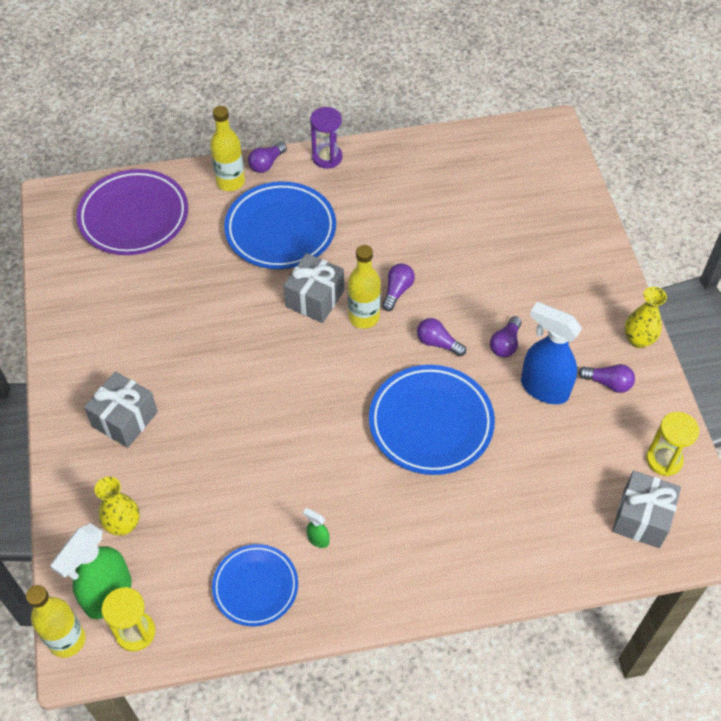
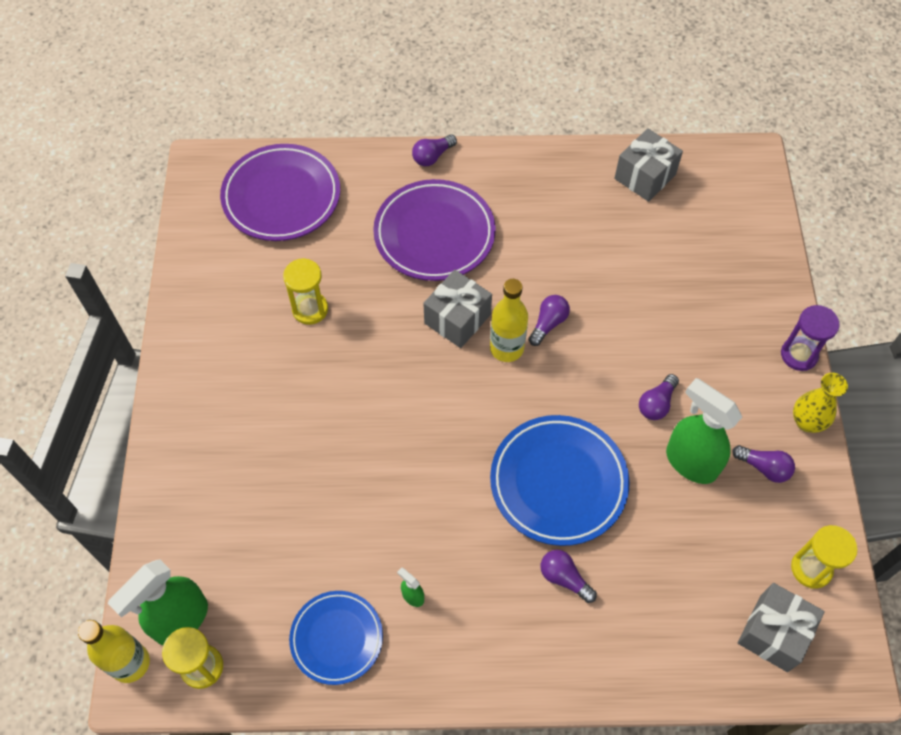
camera: 10 degrees right, 5 degrees up
grey gift [84,371,158,448] -> grey gift moved to [614,128,683,202]
yellow vase [95,477,140,536] -> none
yellow bottle [210,106,245,191] -> none
blue plate [224,181,336,269] -> purple plate [373,179,496,281]
purple hourglass [310,107,342,169] -> purple hourglass moved to [781,305,840,371]
purple light bulb [417,318,466,356] -> purple light bulb moved to [541,550,597,603]
blue spray bottle [521,302,582,404] -> green spray bottle [666,378,742,484]
none -> yellow hourglass [283,258,328,325]

